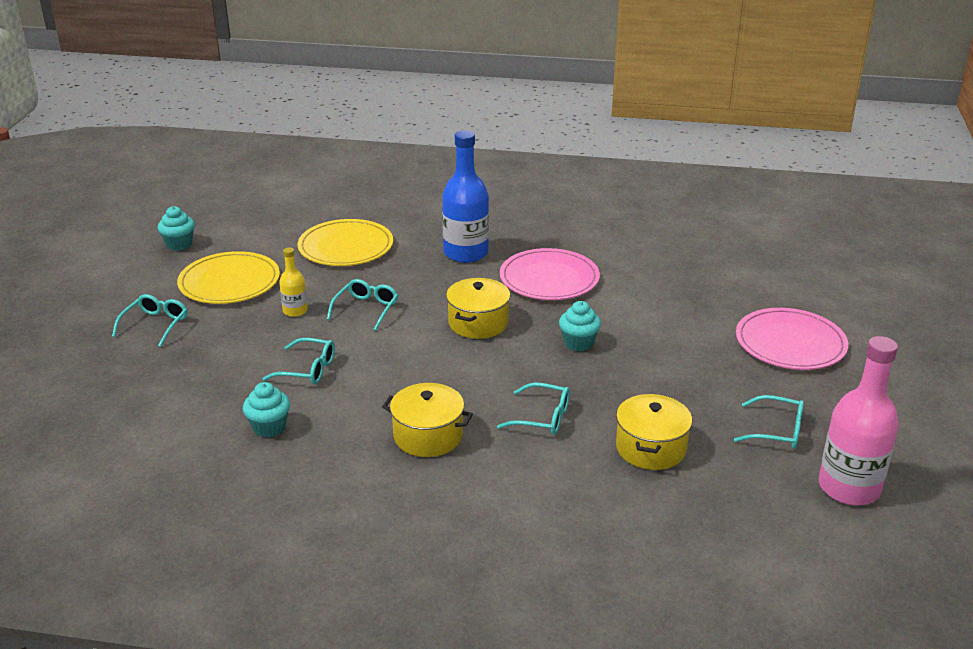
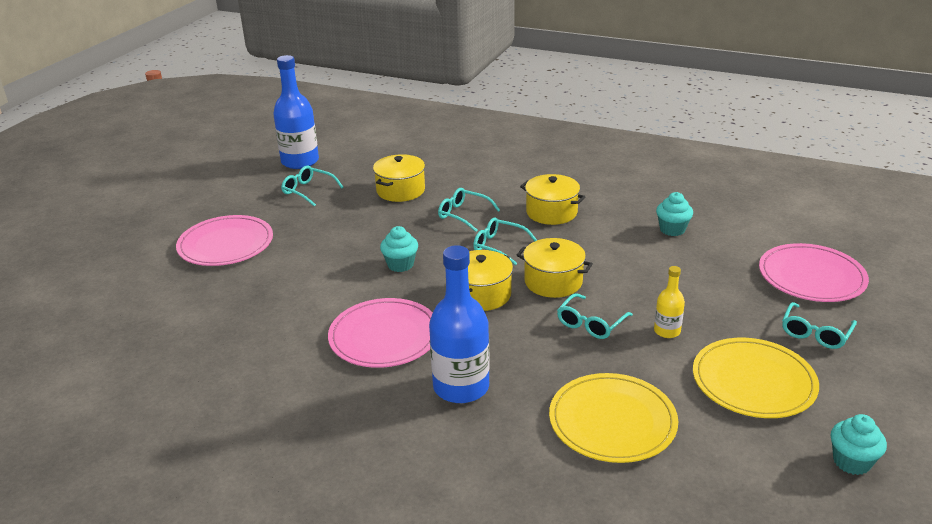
camera: 165 degrees left, 0 degrees up
turquoise glasses [262,338,335,384] -> turquoise glasses moved to [473,218,537,265]
pink bottle [818,336,899,505] -> blue bottle [273,55,319,169]
none -> yellow pot [517,238,593,298]
none -> pink plate [759,243,869,302]

